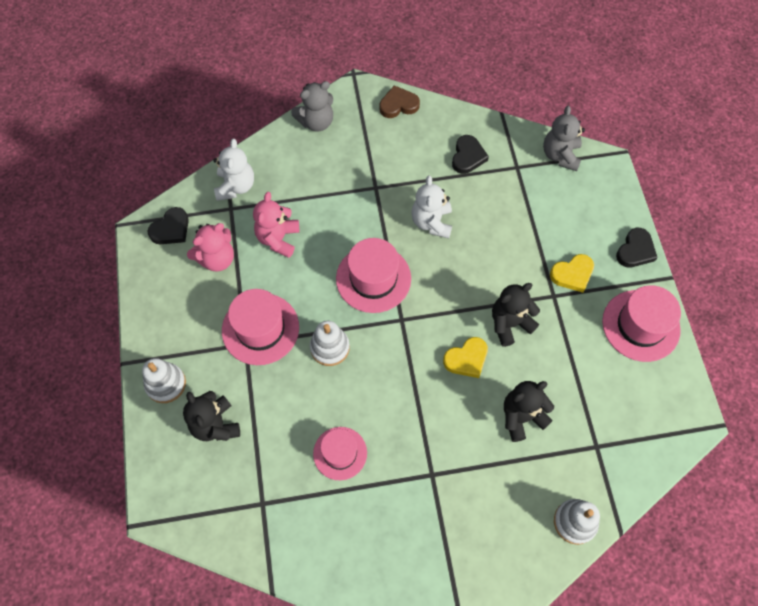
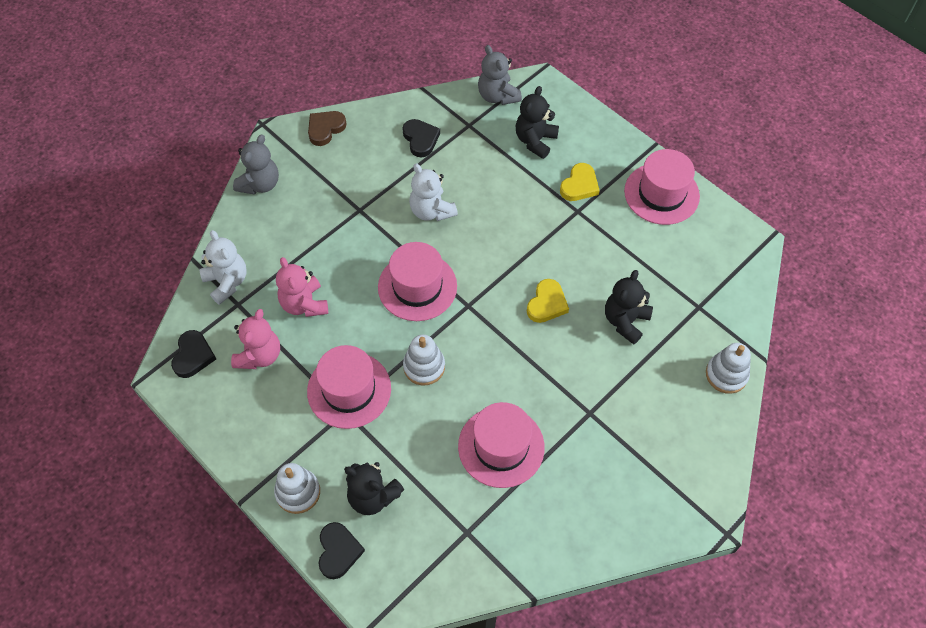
camera: 35 degrees left, 5 degrees down
pink hat [313,427,367,480] -> pink hat [458,402,545,488], size x1.53
black teddy bear [492,283,540,347] -> black teddy bear moved to [516,86,559,159]
black heart [616,228,658,267] -> black heart moved to [319,522,365,579]

